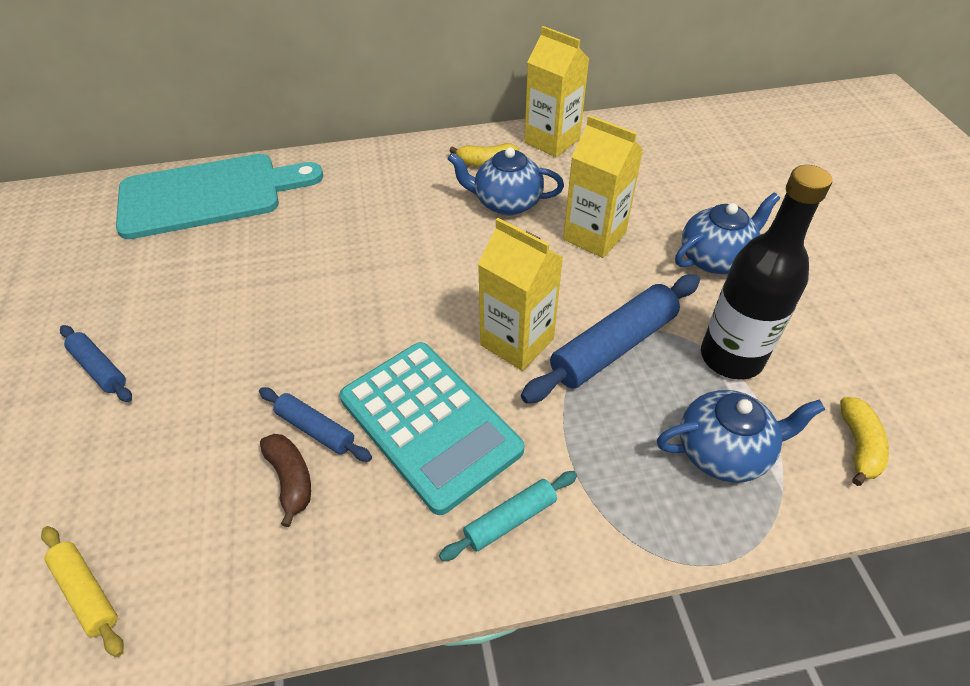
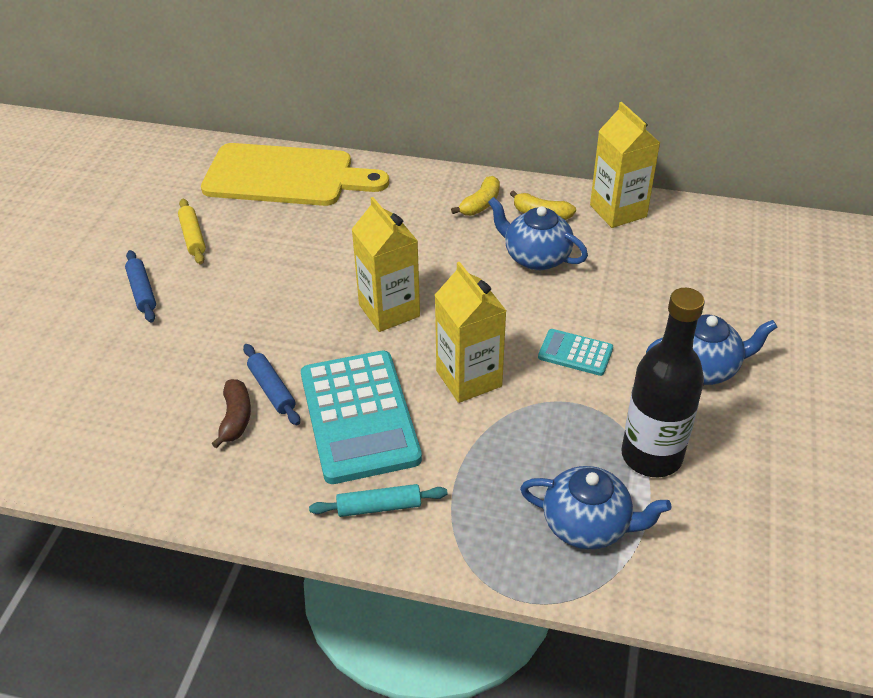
camera: 25 degrees right, 5 degrees down
yellow rolling pin [41,526,124,657] -> yellow rolling pin moved to [178,199,206,265]
turquoise cutting board [116,154,323,239] -> yellow cutting board [201,143,389,206]
blue rolling pin [521,274,700,403] -> none
yellow carton [563,115,643,258] -> yellow carton moved to [352,197,420,332]
yellow banana [840,397,889,486] -> yellow banana moved to [451,176,500,216]
none -> turquoise calculator [538,329,613,376]

